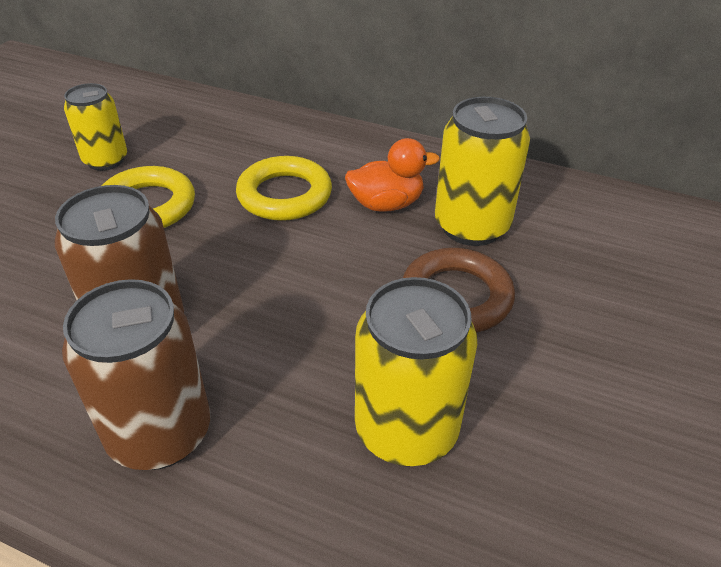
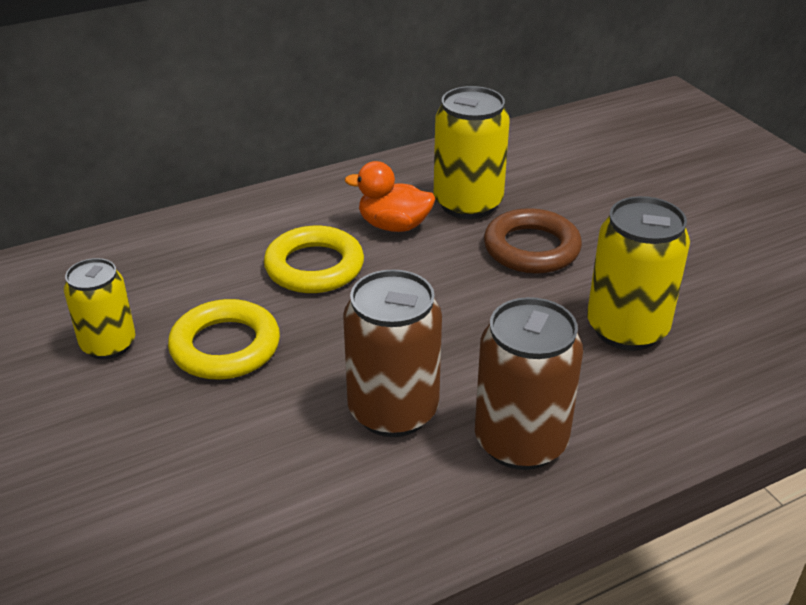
camera: 50 degrees left, 5 degrees down
orange duck [345,138,440,212] -> orange duck turned 105 degrees counterclockwise [345,161,435,232]

